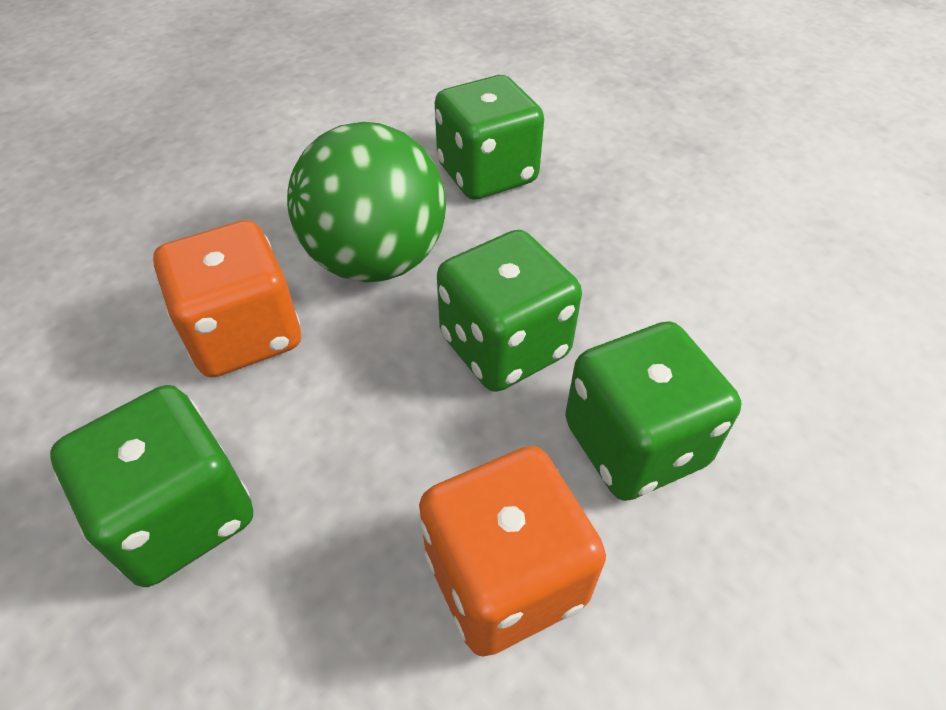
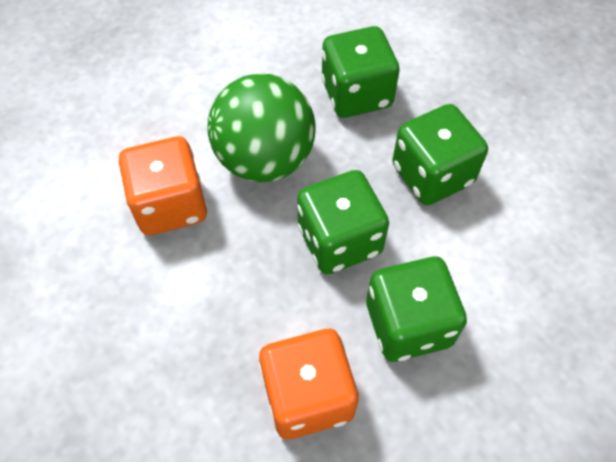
camera: 10 degrees right, 10 degrees up
green dice [50,385,253,587] -> green dice moved to [392,104,488,205]

